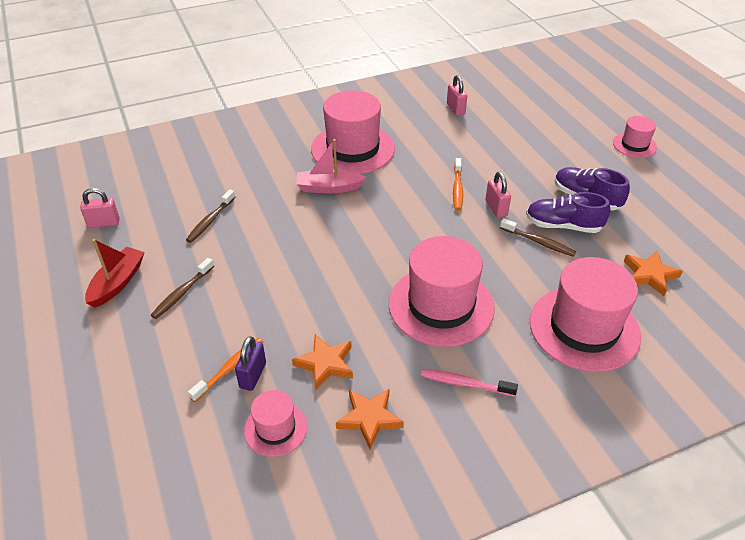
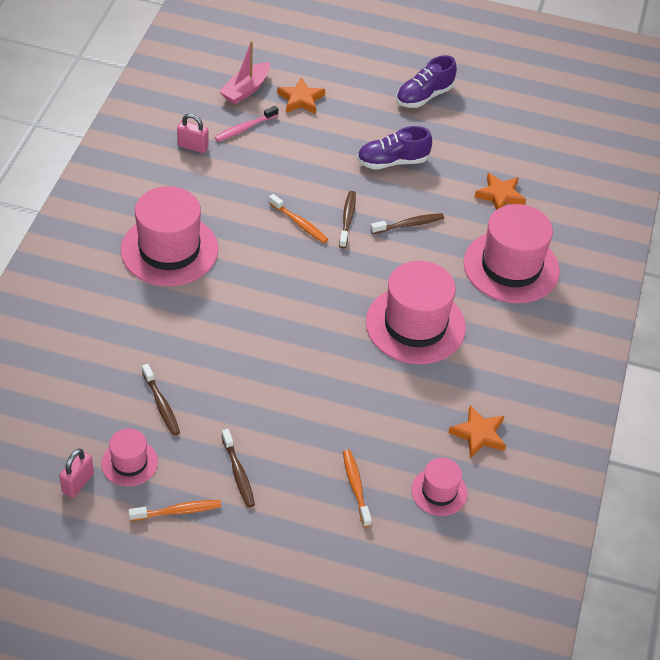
camera: 55 degrees left, 5 degrees up
red boat [85,239,145,308] -> orange toothbrush [128,500,221,521]
purple padlock [235,336,266,391] -> none
orange star [292,334,353,390] -> orange star moved to [277,77,325,114]
pink boat [296,139,367,193] -> pink boat moved to [219,41,270,104]
pink toothbrush [421,369,518,397] -> pink toothbrush moved to [215,106,278,142]
pink padlock [485,172,511,218] -> brown toothbrush [339,191,356,248]
purple shoe [526,192,610,233] -> purple shoe moved to [396,55,457,108]
pink hat [613,116,657,158] -> pink hat moved to [101,428,158,486]

